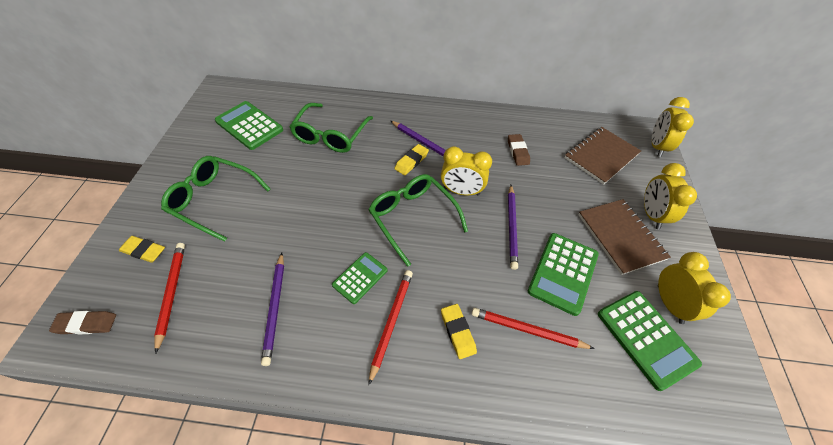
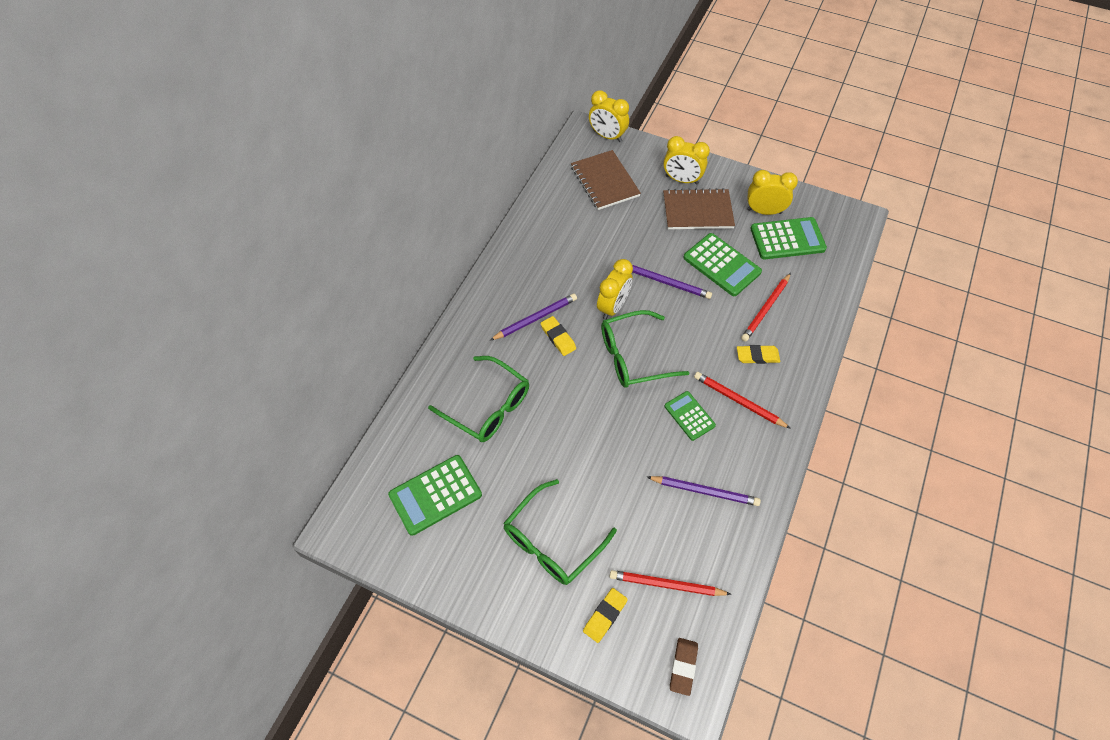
camera: 70 degrees left, 5 degrees up
brown eraser [508,134,530,166] -> none

